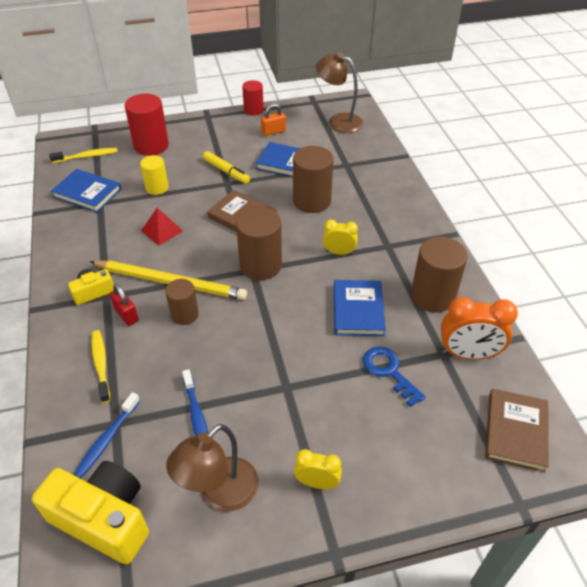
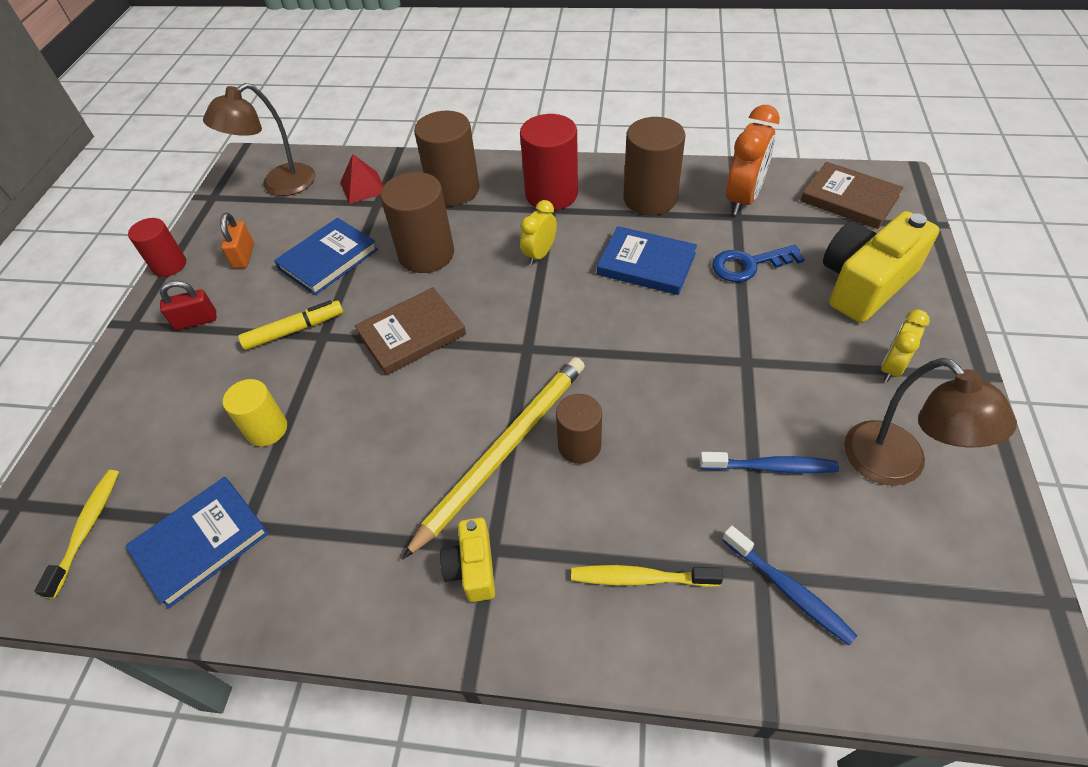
camera: 65 degrees left, 5 degrees up
yellow camera [32,461,149,564] -> yellow camera moved to [823,211,940,323]
red padlock [109,284,139,326] -> red padlock moved to [160,280,216,330]
red cylinder [125,94,169,156] -> red cylinder moved to [520,114,578,211]
red pyramid [141,208,183,246] -> red pyramid moved to [340,154,383,204]
brown cylinder [236,207,282,280] -> brown cylinder moved to [414,111,480,206]

